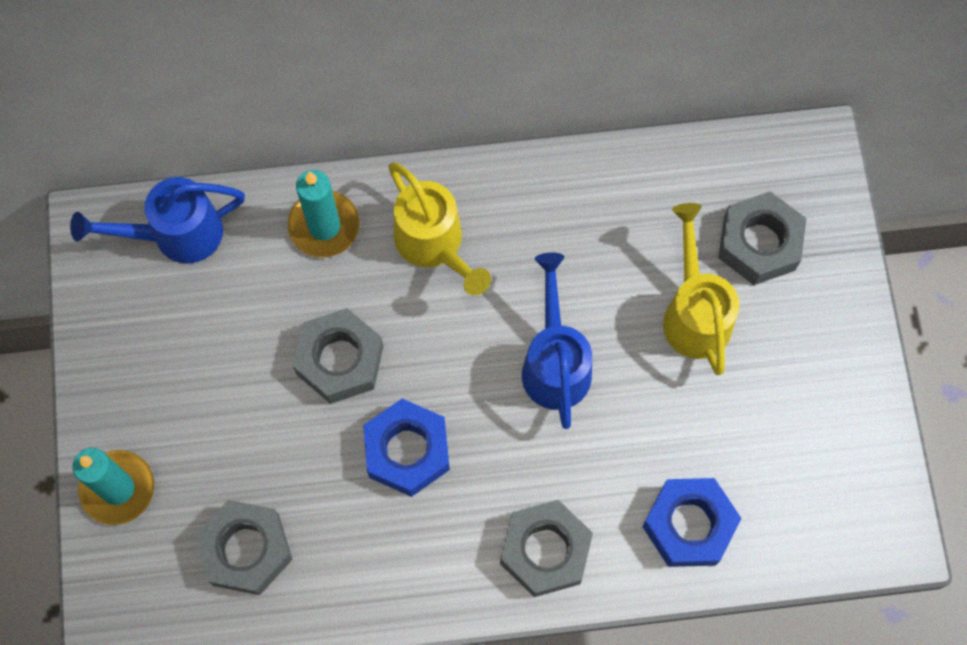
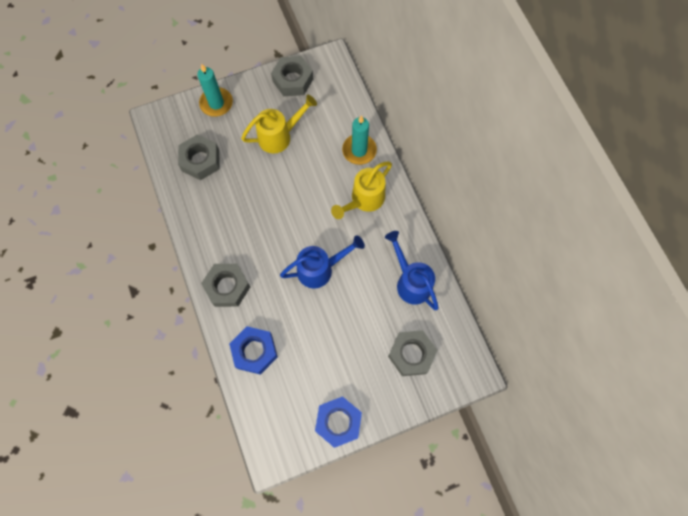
camera: 75 degrees right, 0 degrees up
blue watering can [70,177,245,264] -> blue watering can moved to [385,231,439,310]
grey nut [293,308,383,404] -> grey nut moved to [271,56,313,96]
blue nut [363,399,450,497] -> blue nut moved to [315,396,362,448]
yellow watering can [663,203,739,375] -> yellow watering can moved to [241,95,317,154]

